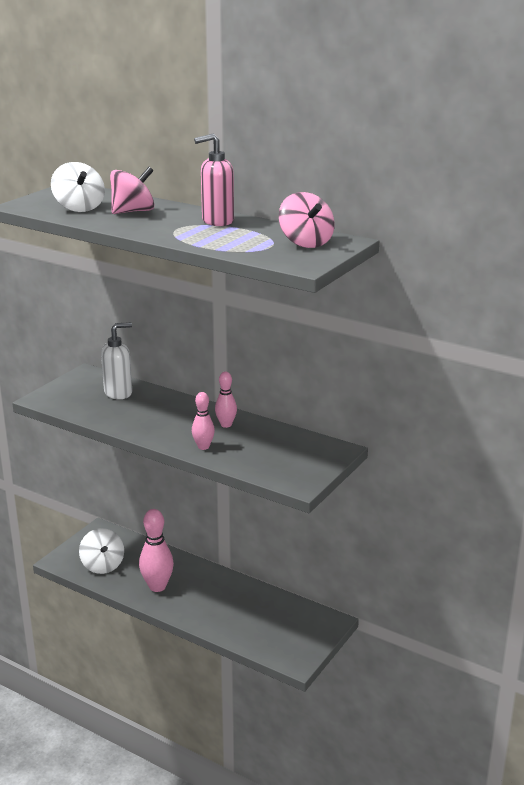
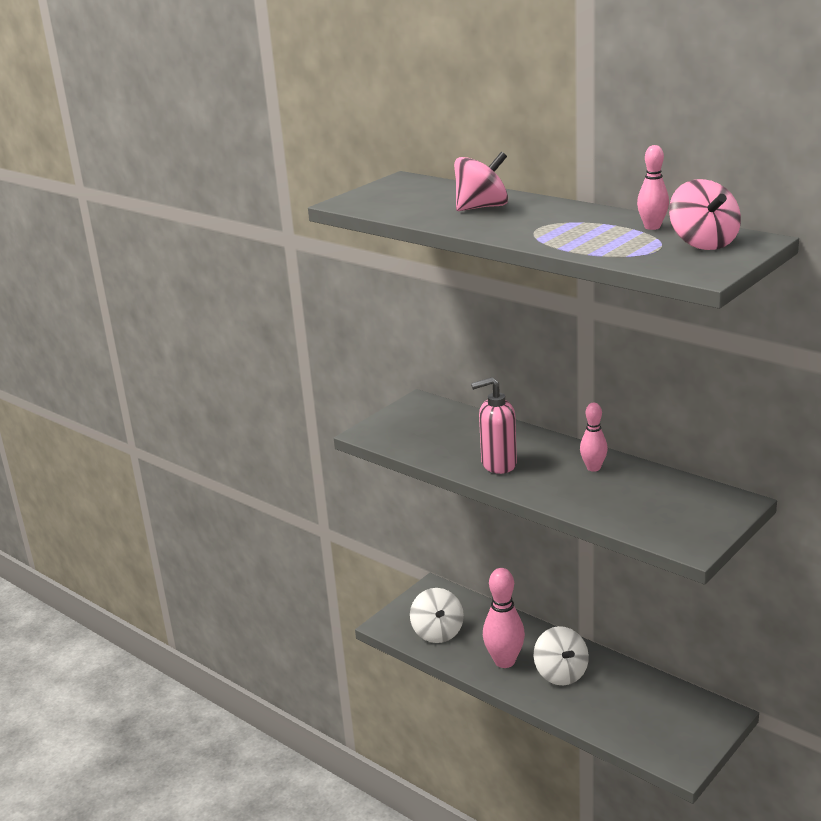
camera: 10 degrees right, 0 degrees up
white spinning top [51,162,105,212] -> white spinning top moved to [534,626,589,685]
white soap dispenser [101,322,132,399] -> none
pink bowling pin [192,392,215,450] -> pink bowling pin moved to [637,145,669,230]
pink soap dispenser [194,133,234,226] -> pink soap dispenser moved to [471,377,517,474]

